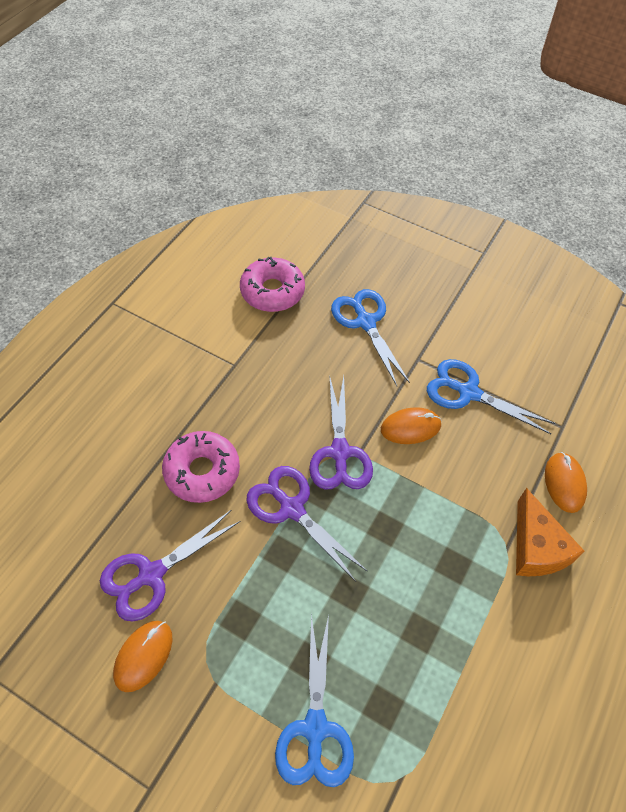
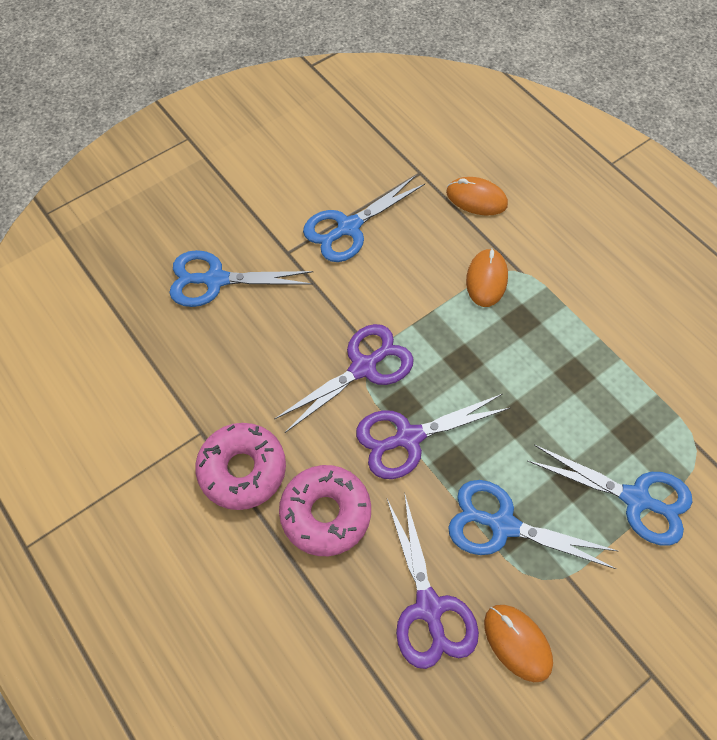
camera: 65 degrees left, 5 degrees up
pink donut [240,257,305,312] -> pink donut moved to [195,423,286,510]
purple scissors [309,375,373,490] -> purple scissors turned 60 degrees counterclockwise [274,324,414,433]
orange mouse [381,407,442,444] -> orange mouse moved to [466,248,508,307]
orange cheese [516,488,584,576] -> none
none -> blue scissors [448,480,619,569]

